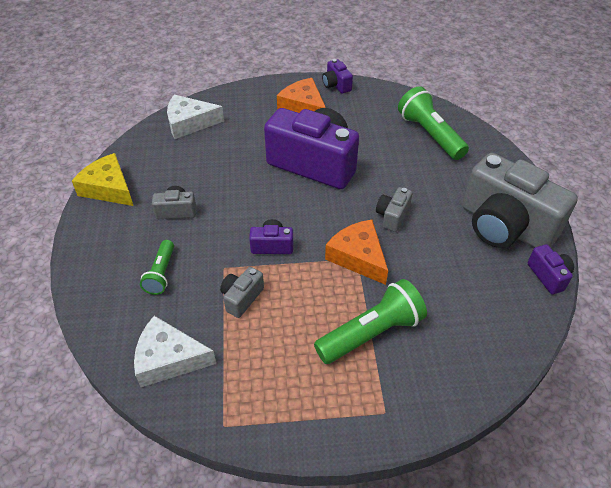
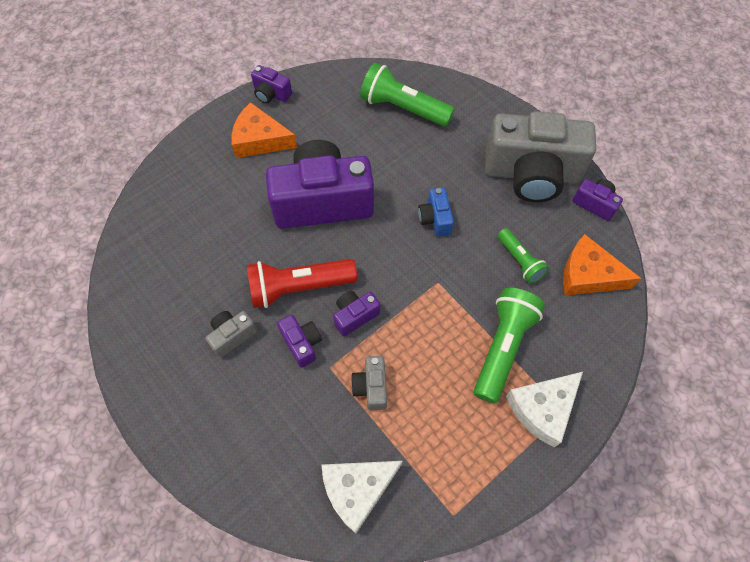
camera: 35 degrees left, 15 degrees up
yellow cheese [72,153,133,206] -> none
green flashlight [140,240,174,295] -> green flashlight moved to [498,228,549,284]
white cheese [167,95,224,139] -> white cheese moved to [506,372,583,447]
orange cheese [325,220,388,285] -> orange cheese moved to [563,234,641,296]
grey camera [376,187,412,232] -> blue camera [418,187,454,236]
none -> red flashlight [247,259,357,308]
none -> purple camera [277,315,322,368]

